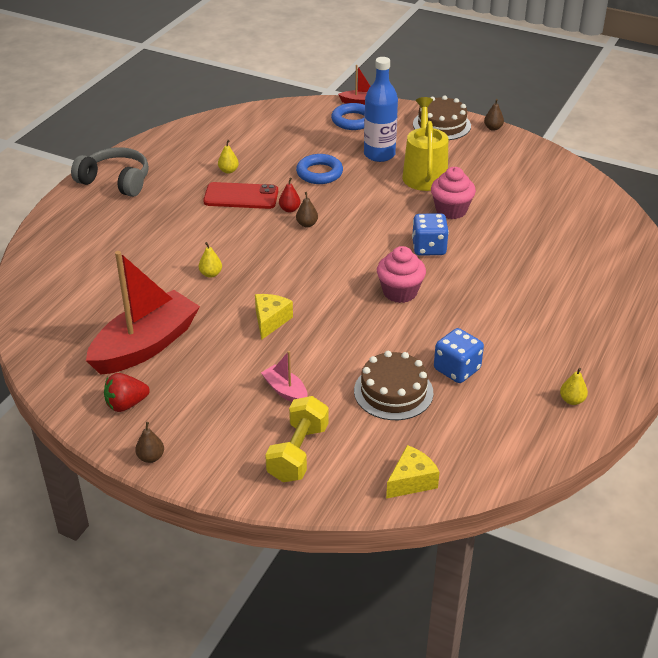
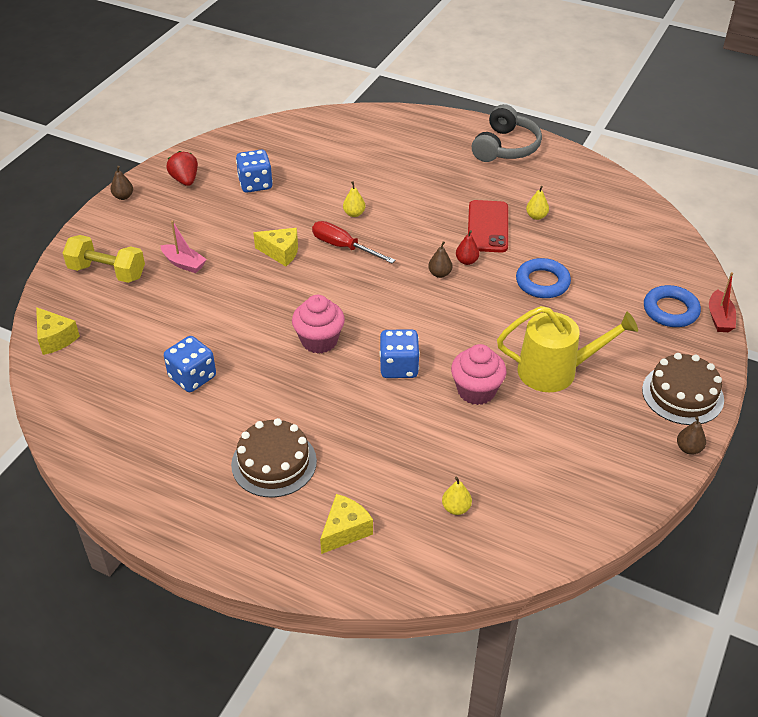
camera: 90 degrees right, 5 degrees up
red boat [86,251,200,375] -> blue dice [236,149,273,193]
pink boat [261,351,307,402] -> pink boat turned 75 degrees clockwise [161,220,207,273]
brown cake [354,351,433,420] -> brown cake moved to [231,418,317,497]
blue bottle [364,57,398,162] -> none
yellow pear [560,368,588,405] -> yellow pear moved to [442,477,472,515]
none -> red screwdriver [312,221,395,263]
none -> yellow cheese [320,494,373,554]

